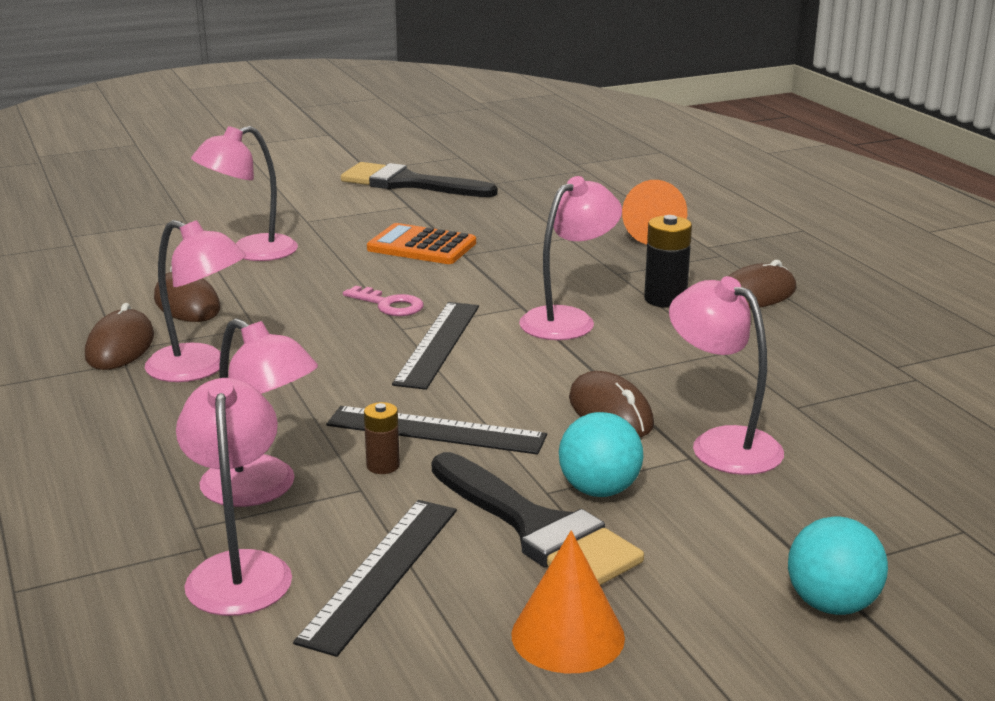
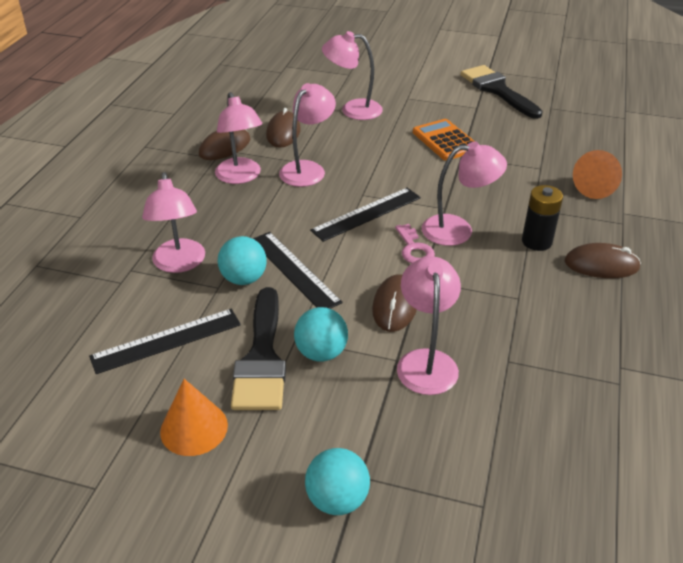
camera: 40 degrees right, 15 degrees up
pink lamp [176,378,292,616] -> pink lamp moved to [279,83,336,187]
pink key [343,286,424,316] -> pink key moved to [395,224,435,263]
brown battery [364,402,400,474] -> turquoise ball [218,236,267,285]

